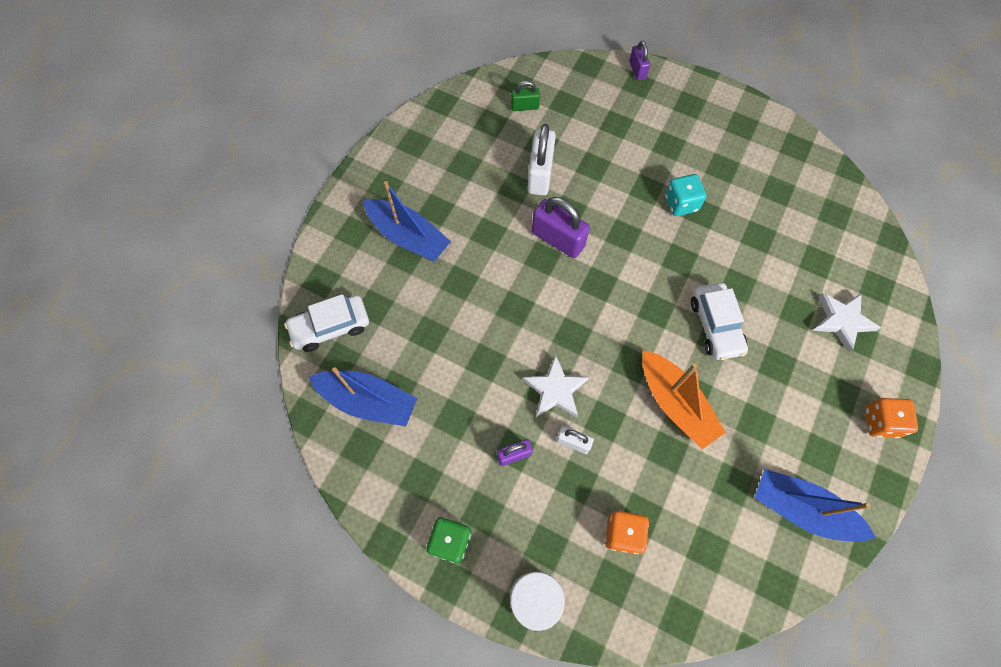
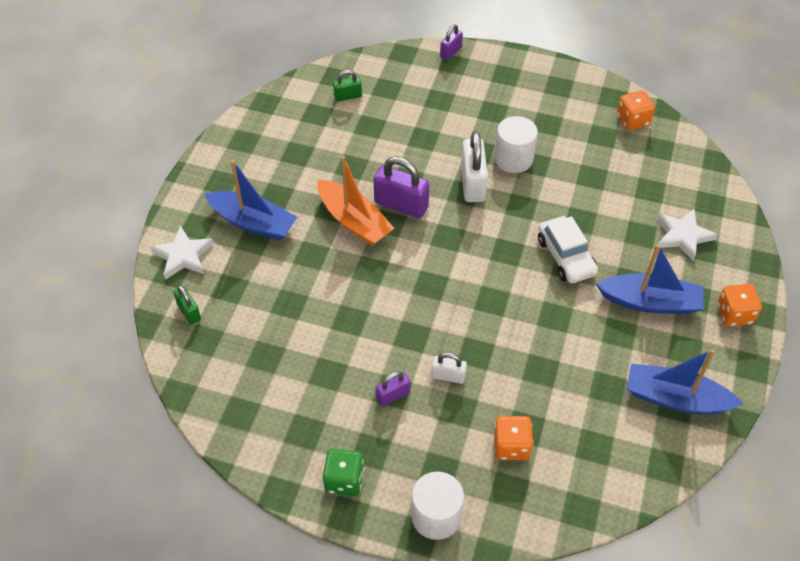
camera: 10 degrees left, 15 degrees down
white car [284,294,369,352] -> green padlock [173,285,201,325]
blue boat [309,367,417,426] -> blue boat moved to [596,244,704,314]
white star [523,355,589,417] -> white star moved to [150,226,214,280]
white padlock [527,124,556,196] -> white padlock moved to [461,131,488,202]
purple padlock [629,41,650,80] -> purple padlock turned 60 degrees clockwise [440,24,463,60]
orange boat [642,350,726,449] -> orange boat moved to [317,156,394,245]
turquoise dice [665,174,706,216] -> white cylinder [494,116,538,173]
none -> orange dice [617,91,655,131]

